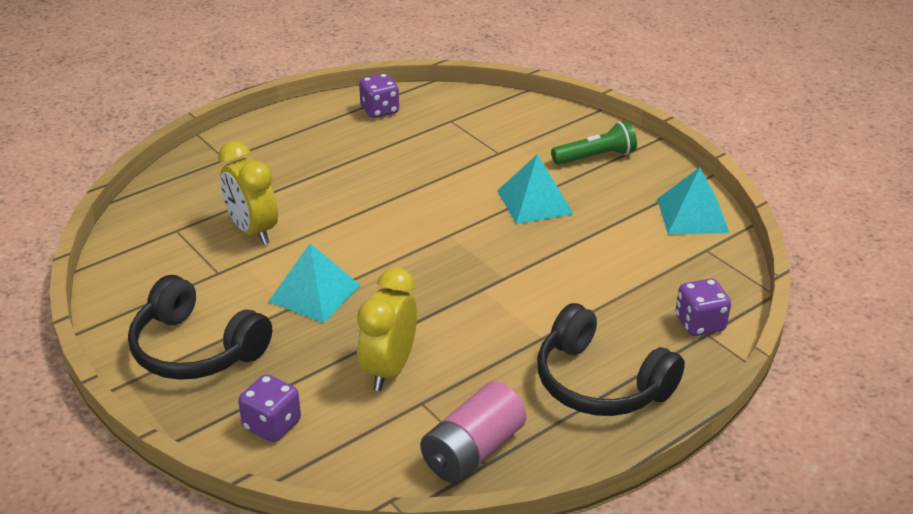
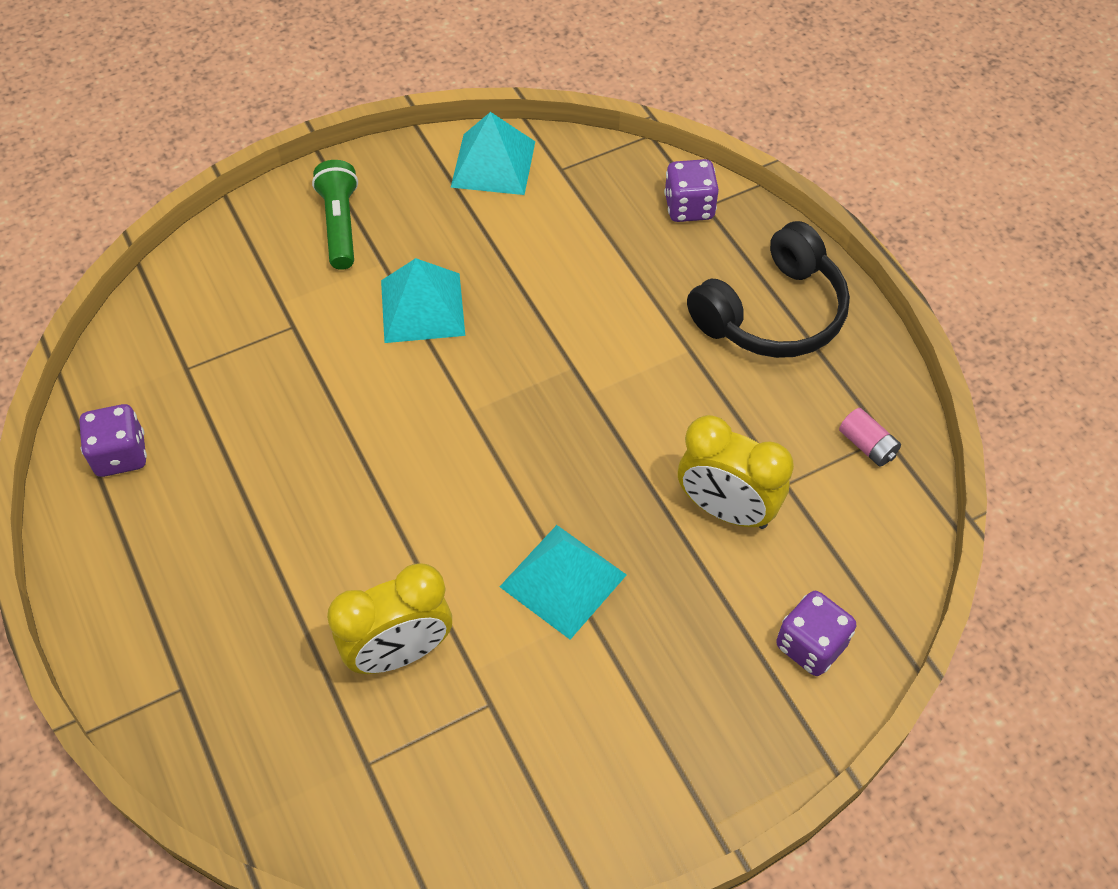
camera: 80 degrees left, 20 degrees up
black headphones [128,275,272,380] -> none
pink battery [420,381,527,483] -> pink battery [839,408,901,467], size x0.50

